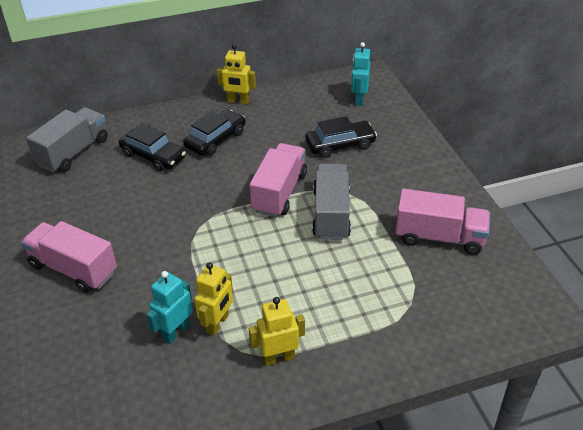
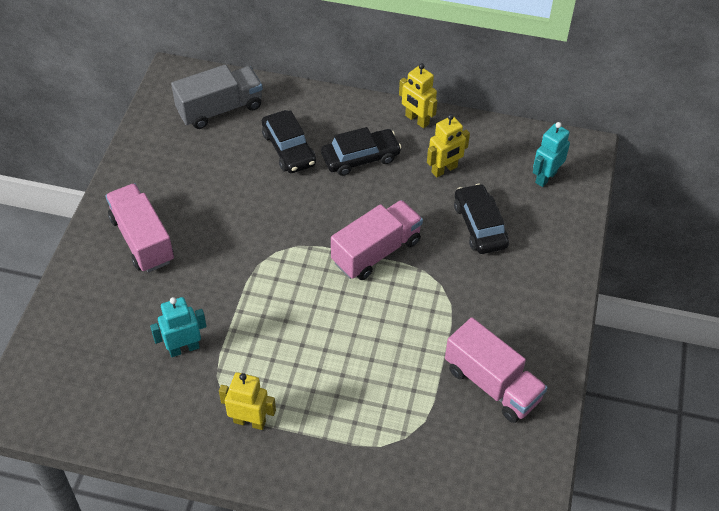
camera: 30 degrees right, 10 degrees up
yellow robot [194,262,233,336] -> yellow robot moved to [427,114,470,178]
black car [305,116,377,158] -> black car turned 120 degrees counterclockwise [454,184,509,254]
grey truck [312,163,351,240] -> none

